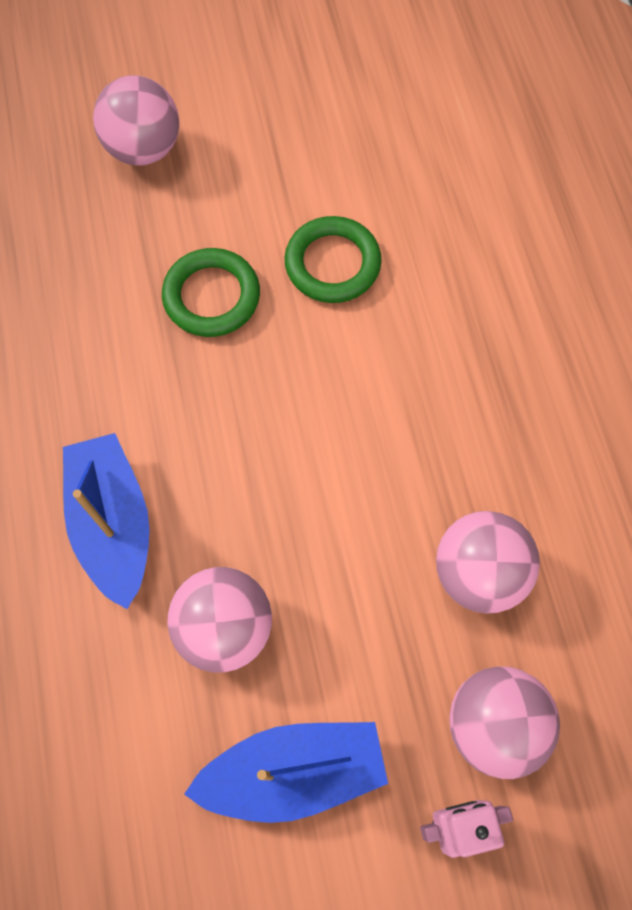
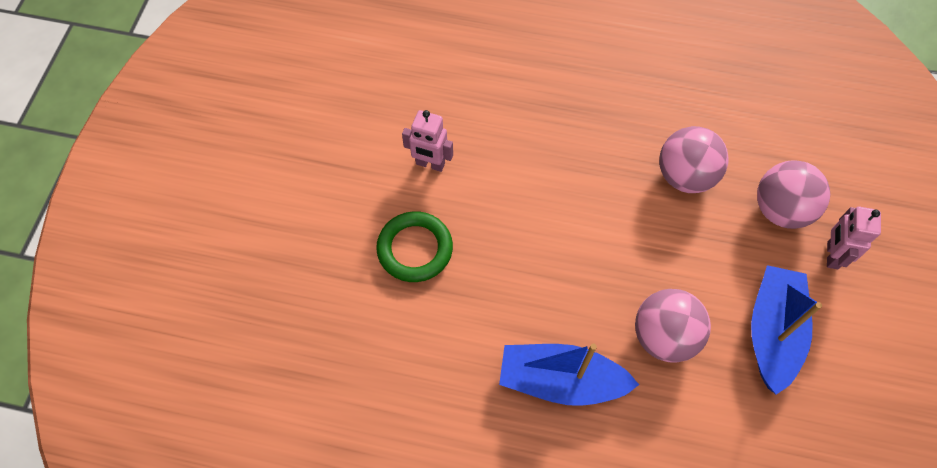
camera: 65 degrees left, 5 degrees down
pink ball [93,75,179,165] -> none
green ring [284,216,382,303] -> pink robot [402,110,453,172]

